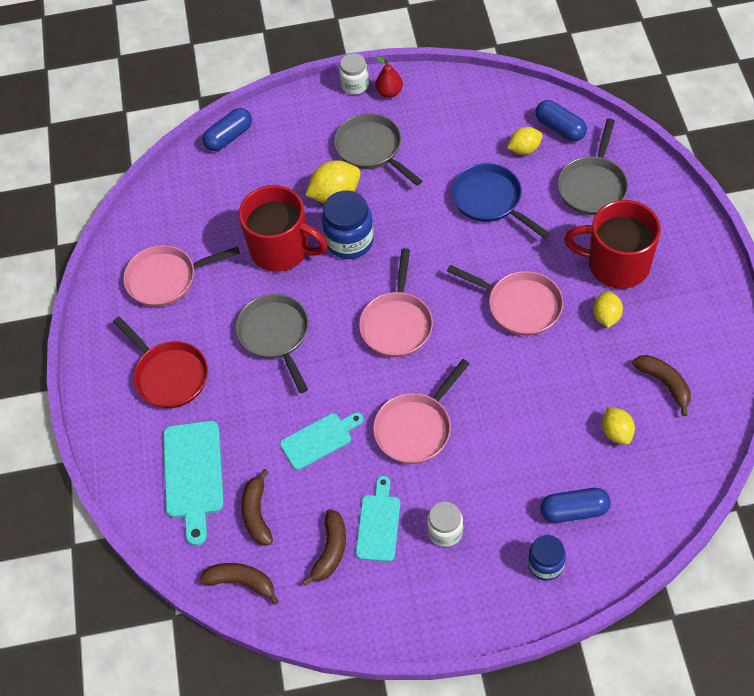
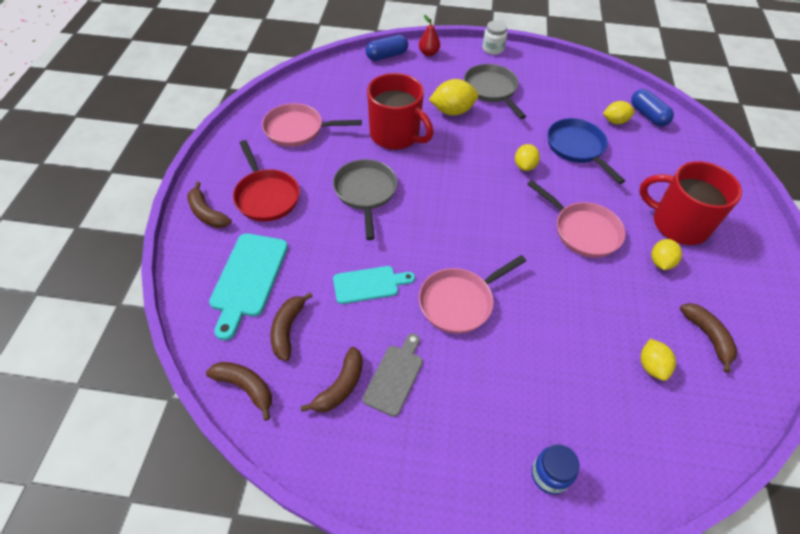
camera: 10 degrees right, 5 degrees down
blue jar [322,190,374,259] -> none
turquoise cutting board [356,476,400,562] -> grey cutting board [362,333,423,417]
pink pan [359,248,433,357] -> none
red pear [375,55,403,98] -> red pear moved to [419,15,440,56]
white jar [427,502,463,547] -> none
blue capsule [540,488,611,523] -> none
grey pan [557,119,628,215] -> none
none -> brown banana [187,182,232,228]
none -> yellow lemon [515,144,540,171]

